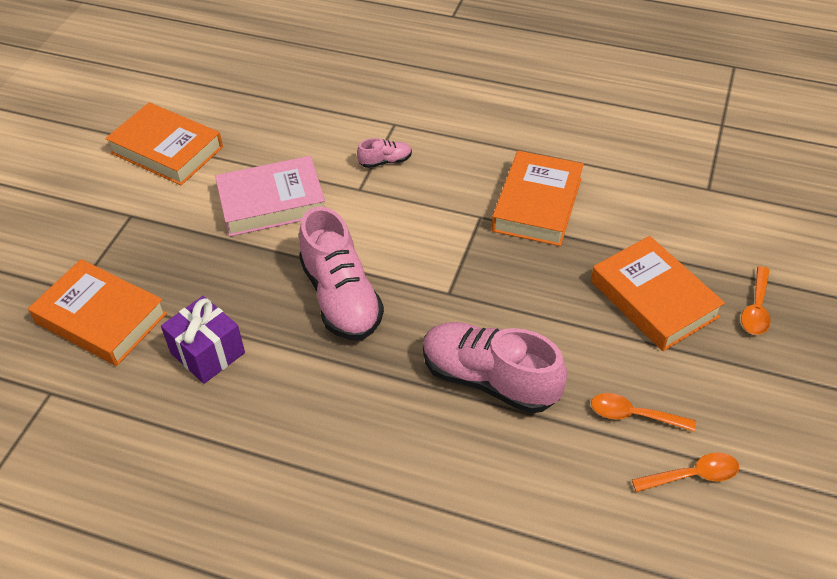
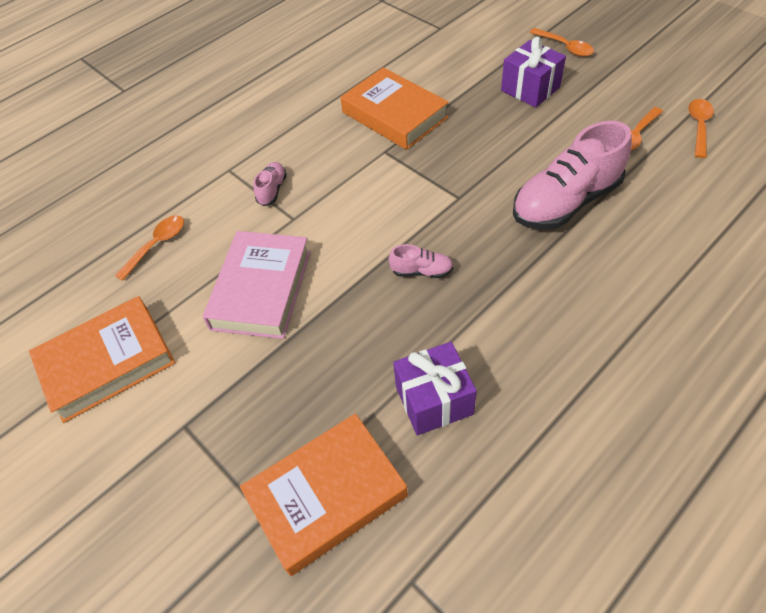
camera: 60 degrees left, 5 degrees up
pink shoe [299,206,384,340] -> pink shoe [389,244,454,278], size x0.45
orange book [591,236,725,351] -> purple gift [501,37,566,108]
none -> orange spoon [115,215,184,281]

